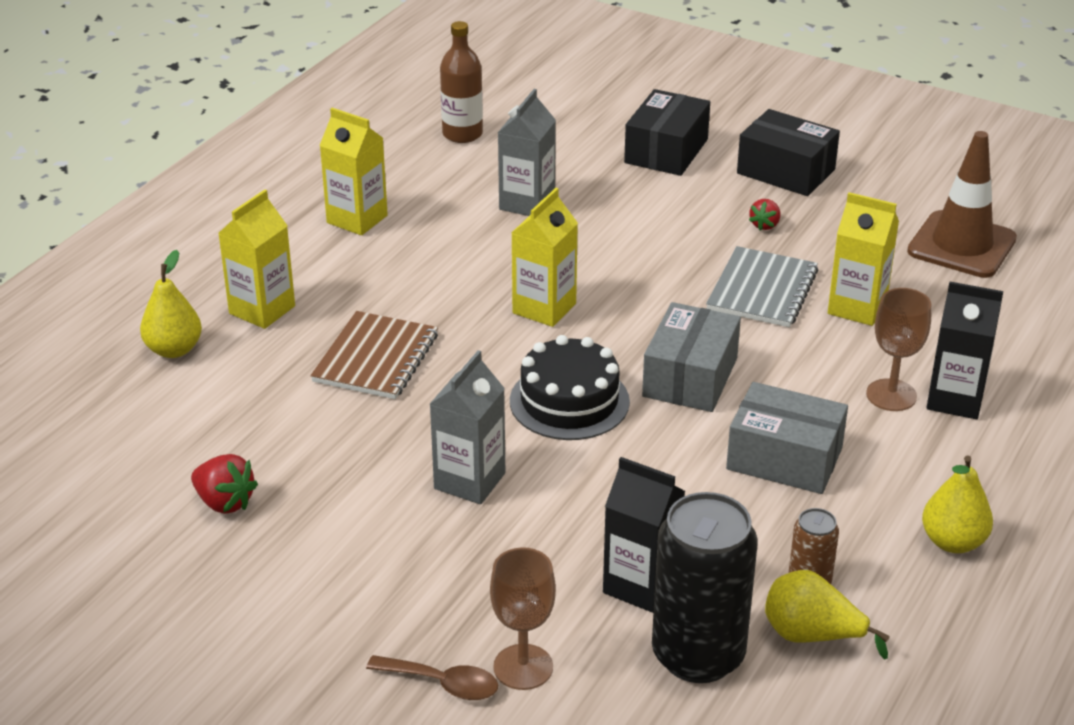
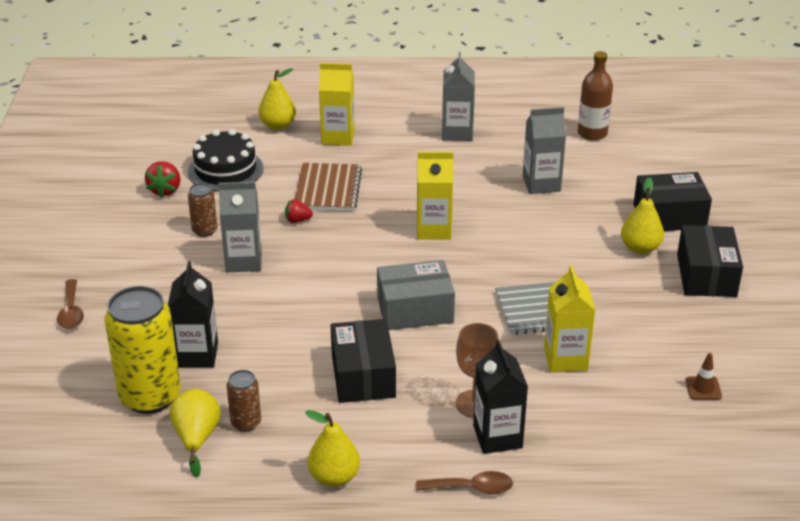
camera: 60 degrees right, 0 degrees up
brown notebook [310,311,438,399] -> brown notebook turned 75 degrees counterclockwise [295,163,362,211]
yellow carton [319,108,388,235] -> grey carton [442,52,475,141]
brown goblet [490,547,556,690] -> none
black cake [510,335,630,440] -> black cake moved to [188,129,263,192]
black can [652,492,758,683] -> yellow can [105,286,181,414]
grey box [726,382,848,494] -> black box [331,319,396,403]
red strawberry [749,199,780,231] -> red strawberry moved to [285,199,313,223]
brown traffic cone [907,131,1017,278] -> brown traffic cone [685,353,722,400], size x0.41
none -> brown can [188,183,217,237]
none -> brown spoon [416,471,513,494]
none -> yellow pear [621,177,664,254]

